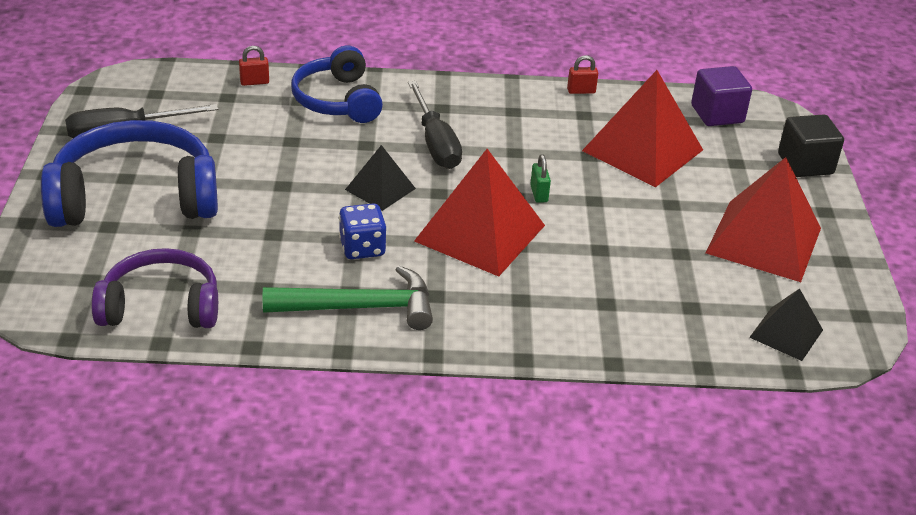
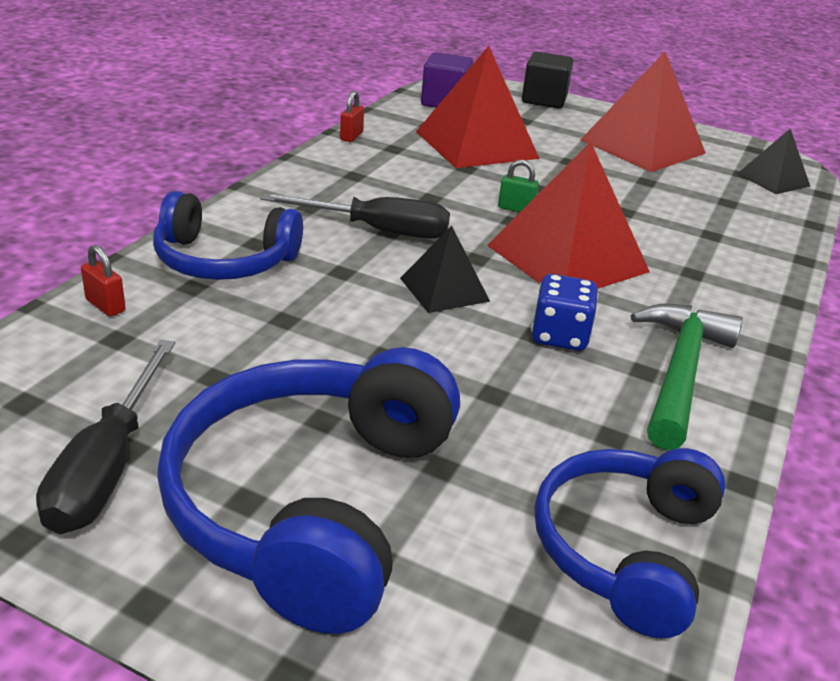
camera: 65 degrees left, 5 degrees down
purple headphones [91,248,218,328] -> blue headphones [534,448,726,638]
red padlock [239,46,269,86] -> red padlock turned 60 degrees counterclockwise [81,245,126,316]

